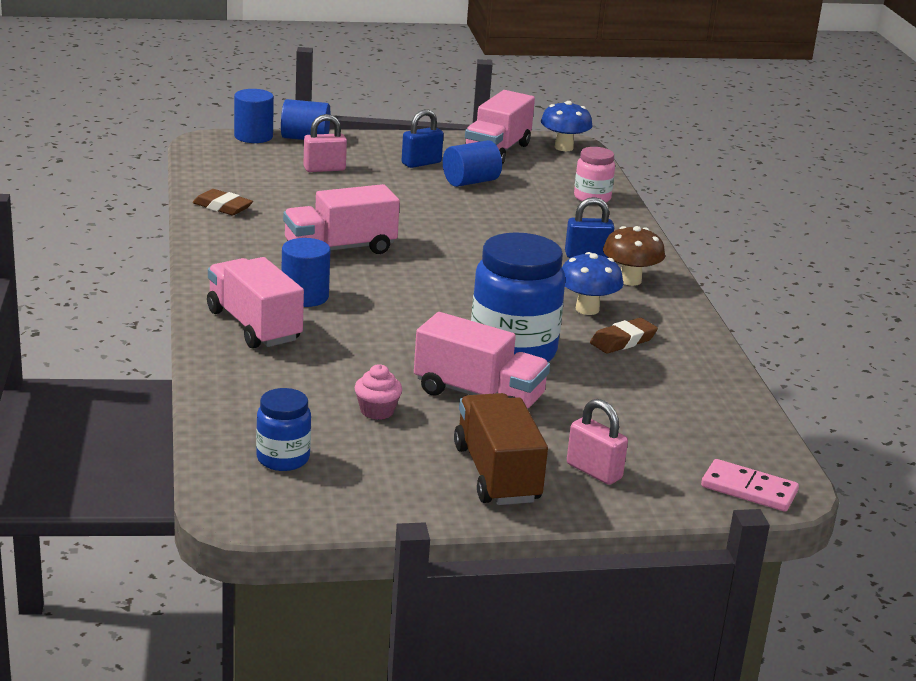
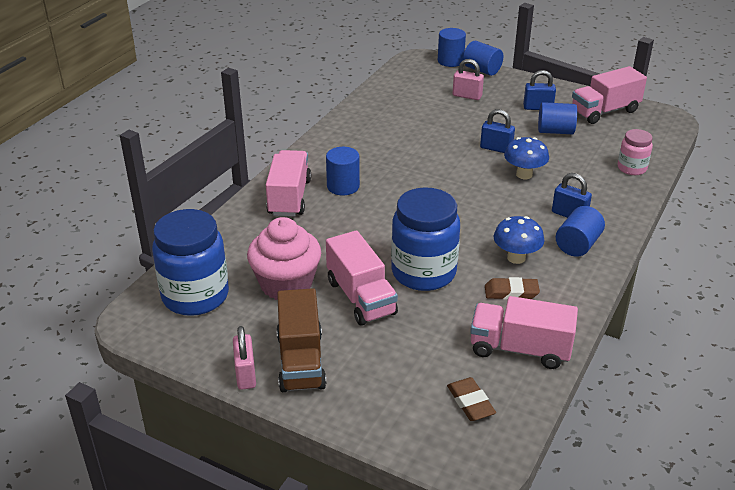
camera: 40 degrees right, 10 degrees up
brown eraser [193,189,253,215] -> brown eraser moved to [447,377,496,421]
blue jar [256,388,311,471] -> blue jar [152,209,229,316], size x1.90
pink truck [283,184,400,254] -> pink truck moved to [470,296,578,369]
pink cupcake [355,364,402,420] -> pink cupcake [247,217,321,300], size x2.19
brown truck [454,393,548,505] -> brown truck turned 150 degrees clockwise [277,288,326,392]
blue mushroom [541,101,593,151] -> blue mushroom moved to [504,137,549,179]
pink padlock [567,399,628,485] -> pink padlock moved to [233,326,256,390]
brown mushroom [603,226,665,286] -> blue cylinder [556,206,605,257]
pink domino [701,459,799,512] -> none
none -> blue padlock [480,109,515,153]

